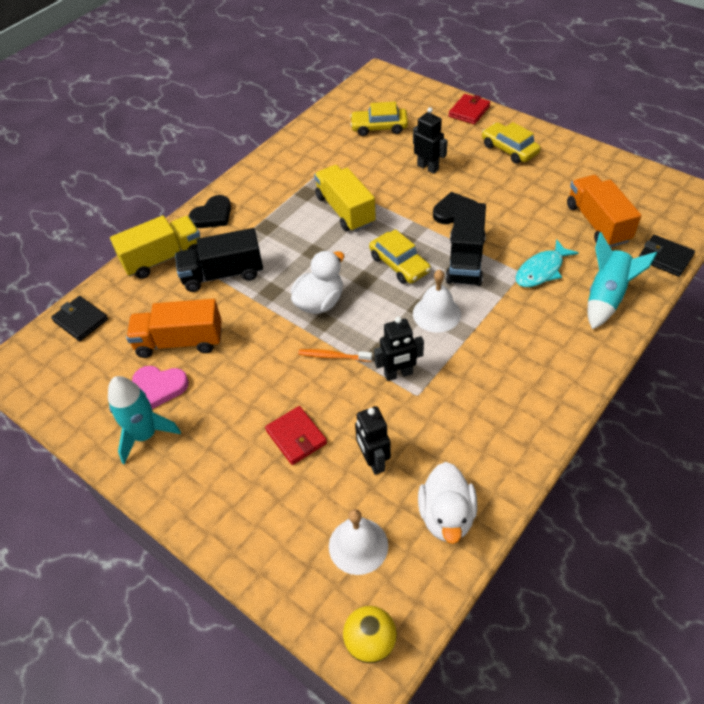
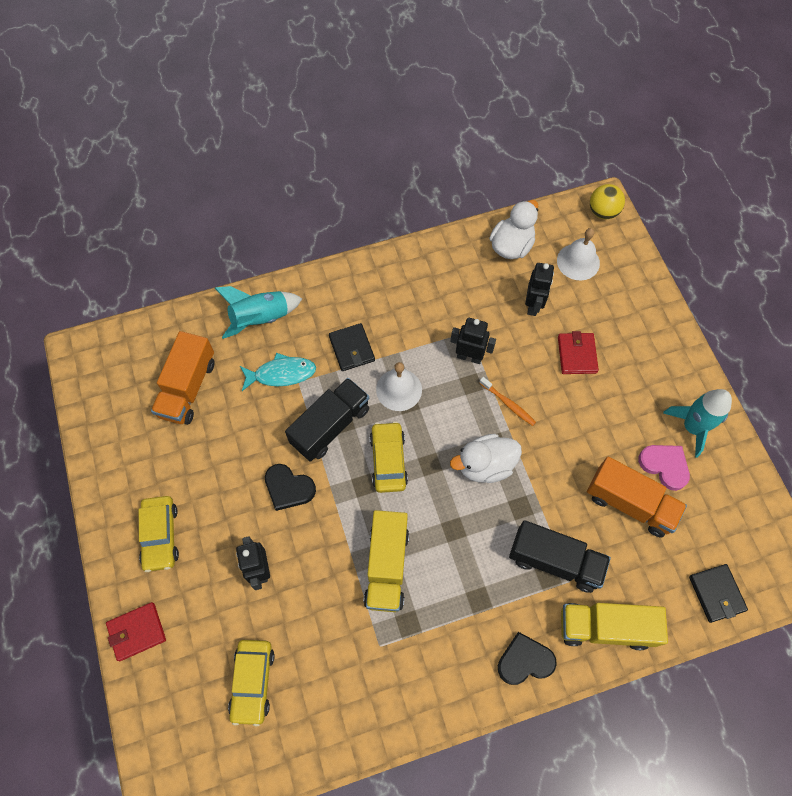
camera: 150 degrees left, 15 degrees up
yellow car [350,101,408,136] -> yellow car turned 60 degrees clockwise [228,640,275,726]
black wallet [639,235,695,277] -> black wallet moved to [329,323,375,371]

